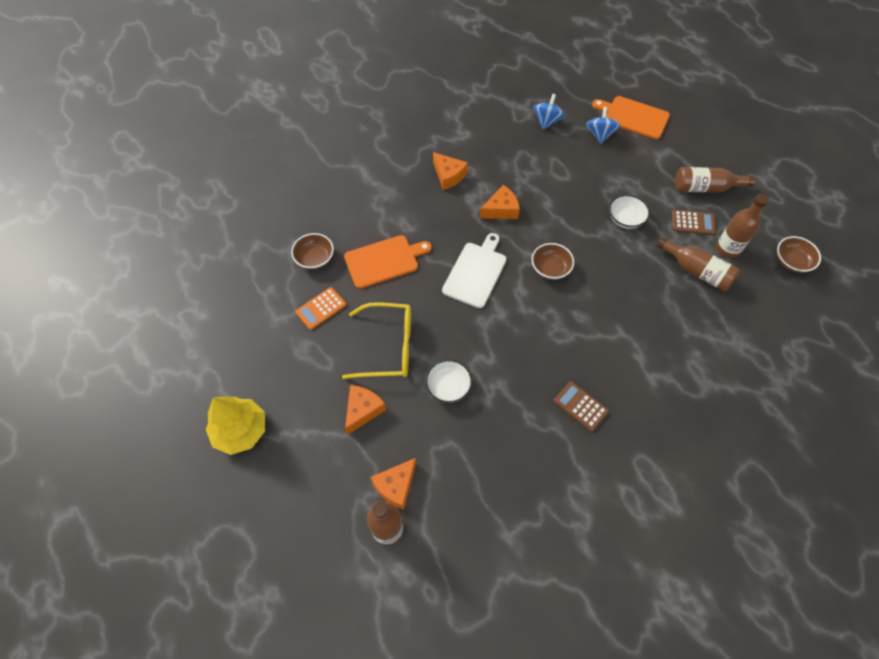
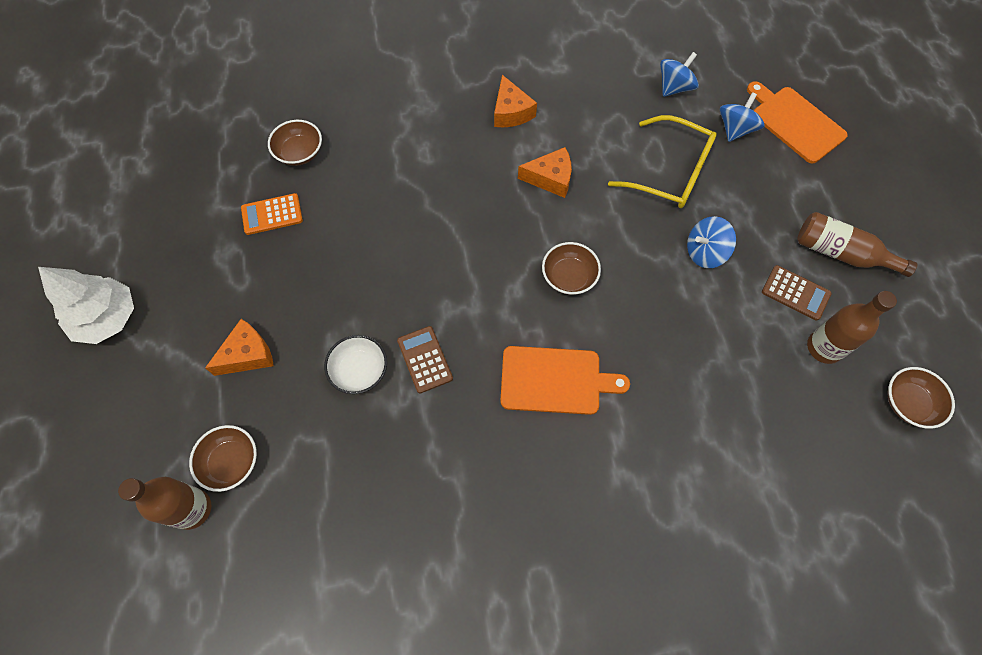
camera: 25 degrees right, 5 degrees up
yellow tree [206,397,265,455] -> white tree [38,267,134,344]
yellow glasses [342,302,411,379] -> yellow glasses moved to [608,115,717,208]
orange cutting board [344,235,432,289] -> orange cutting board moved to [500,346,630,415]
orange cheese [371,458,416,510] -> brown bowl [189,425,257,492]
white cutting board [442,233,506,308] -> none
brown calculator [554,381,609,432] -> brown calculator moved to [397,326,453,393]
white bowl [609,195,650,229] -> blue spinning top [687,216,736,268]
brown bottle [657,237,740,291] -> none

